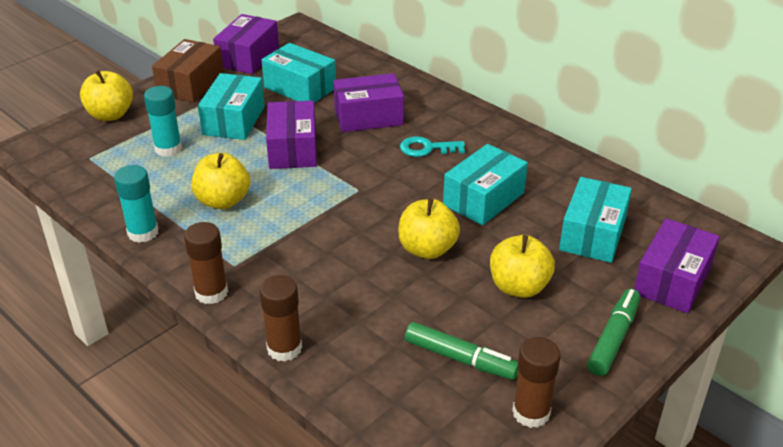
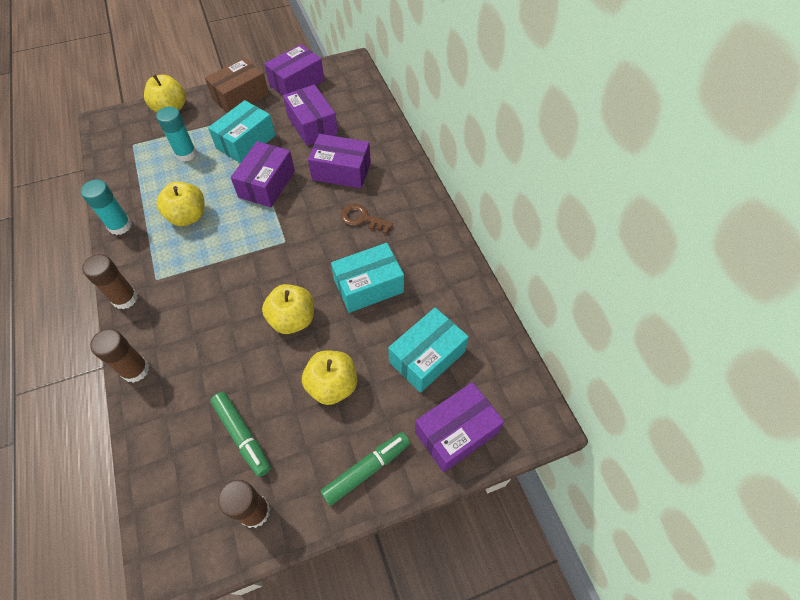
camera: 25 degrees right, 20 degrees up
turquoise box [262,43,336,103] -> purple box [283,84,338,146]
turquoise key [400,136,465,157] -> brown key [341,204,393,234]

